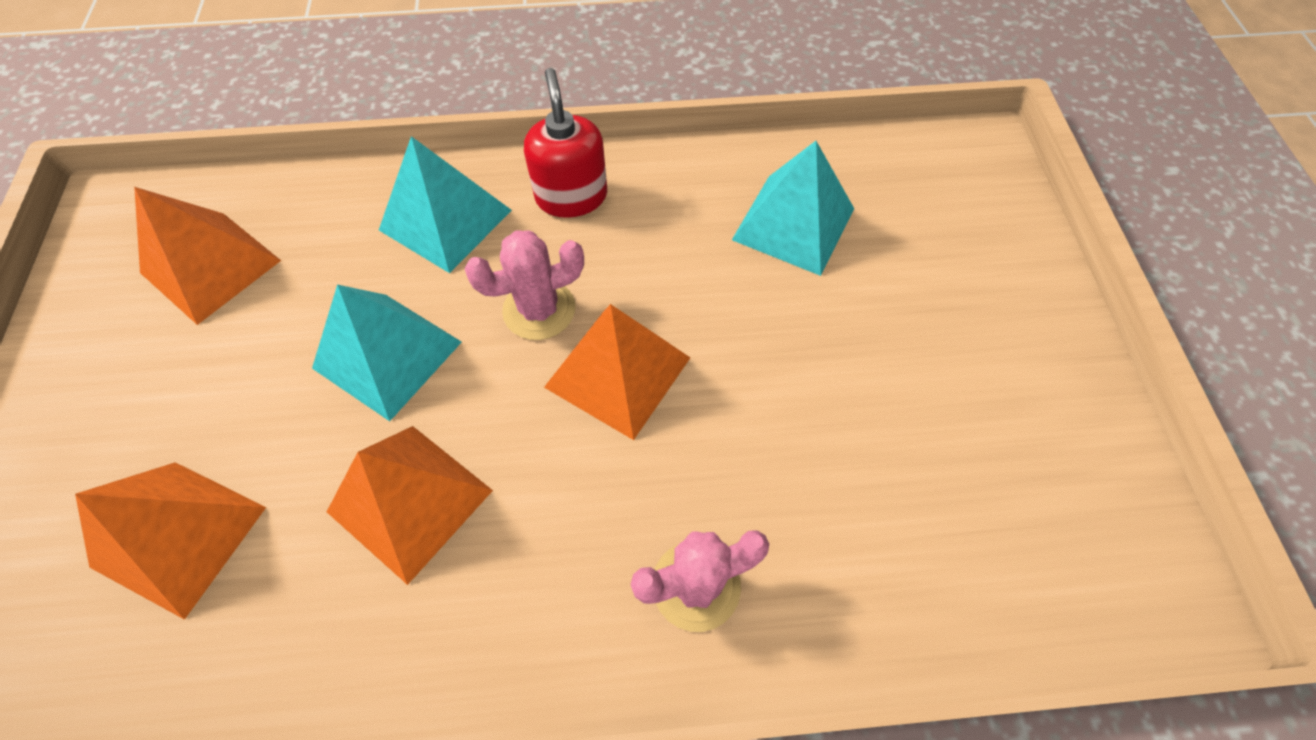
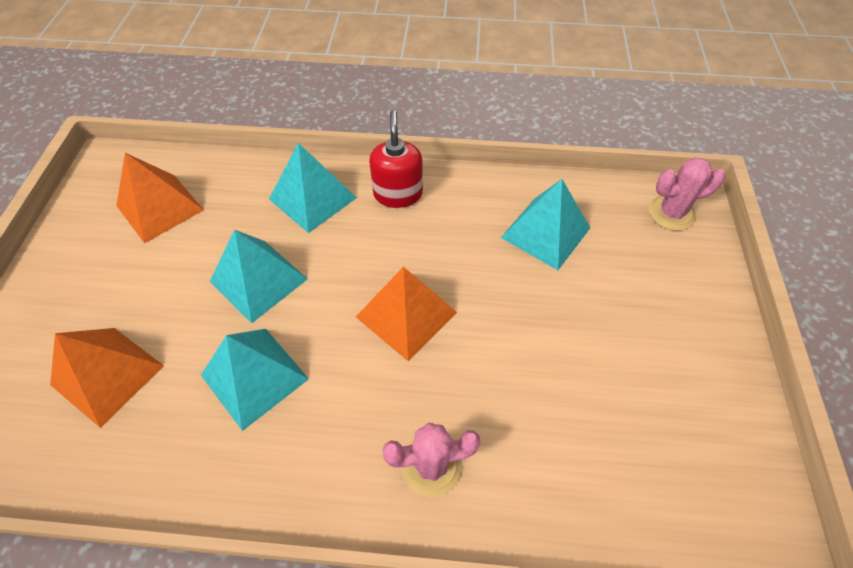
camera: 10 degrees right, 5 degrees down
orange pyramid [327,426,493,585] -> turquoise pyramid [201,329,309,431]
pink cactus [465,230,584,340] -> pink cactus moved to [649,157,725,231]

